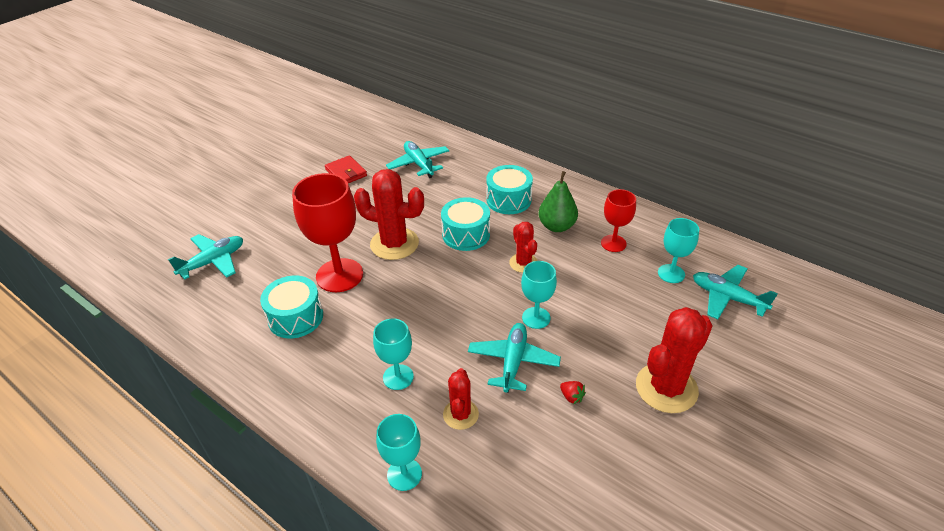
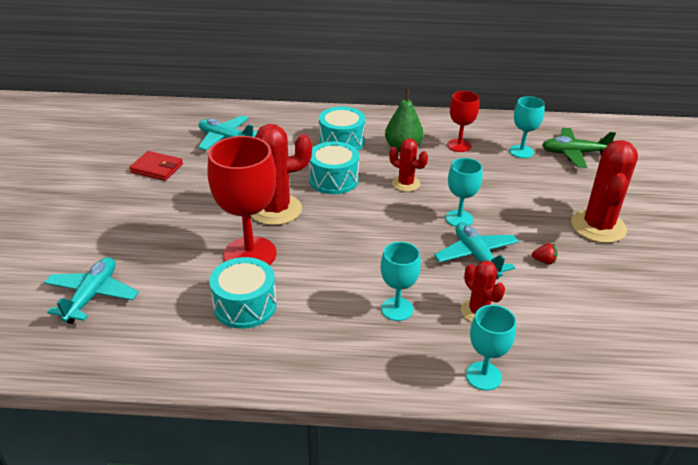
camera: 35 degrees left, 5 degrees down
turquoise plane [693,265,778,320] -> green plane [542,128,616,168]

